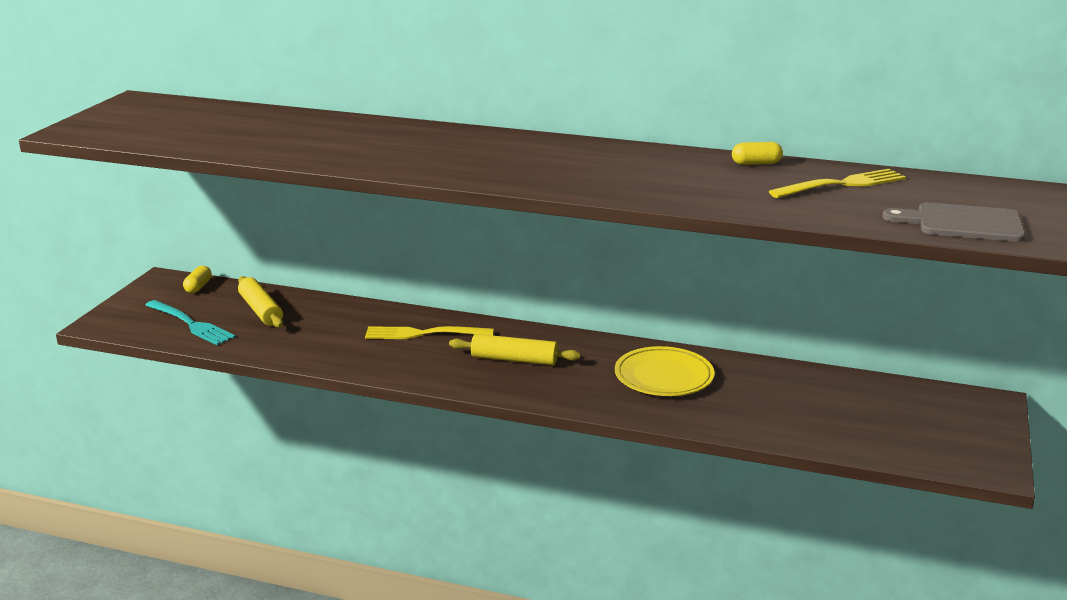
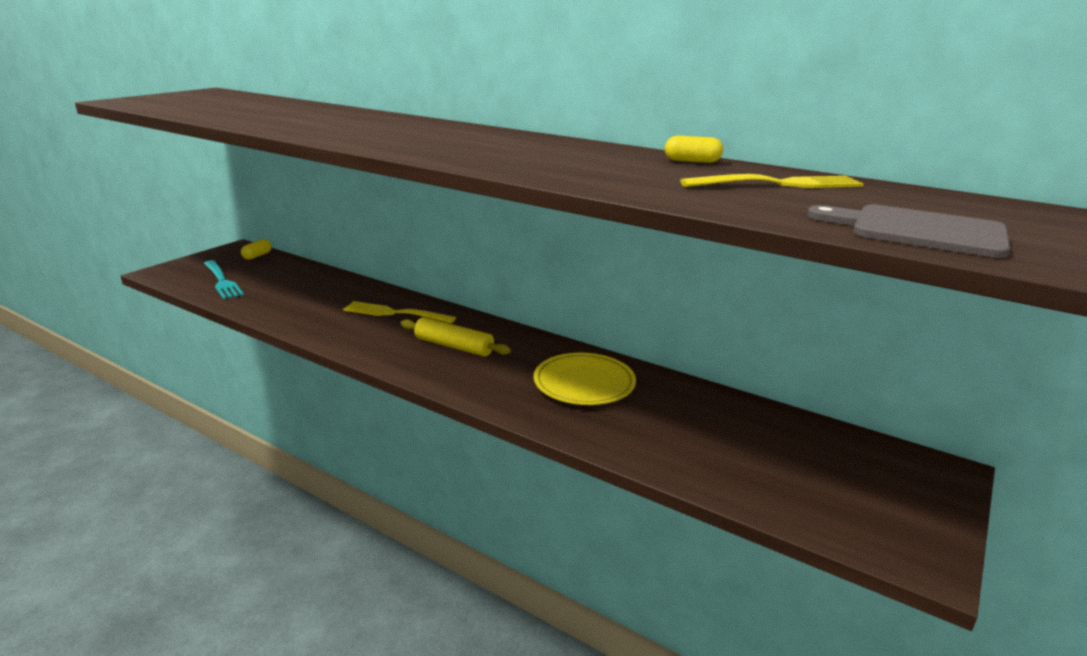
camera: 15 degrees right, 0 degrees up
yellow rolling pin [238,276,283,328] -> none

